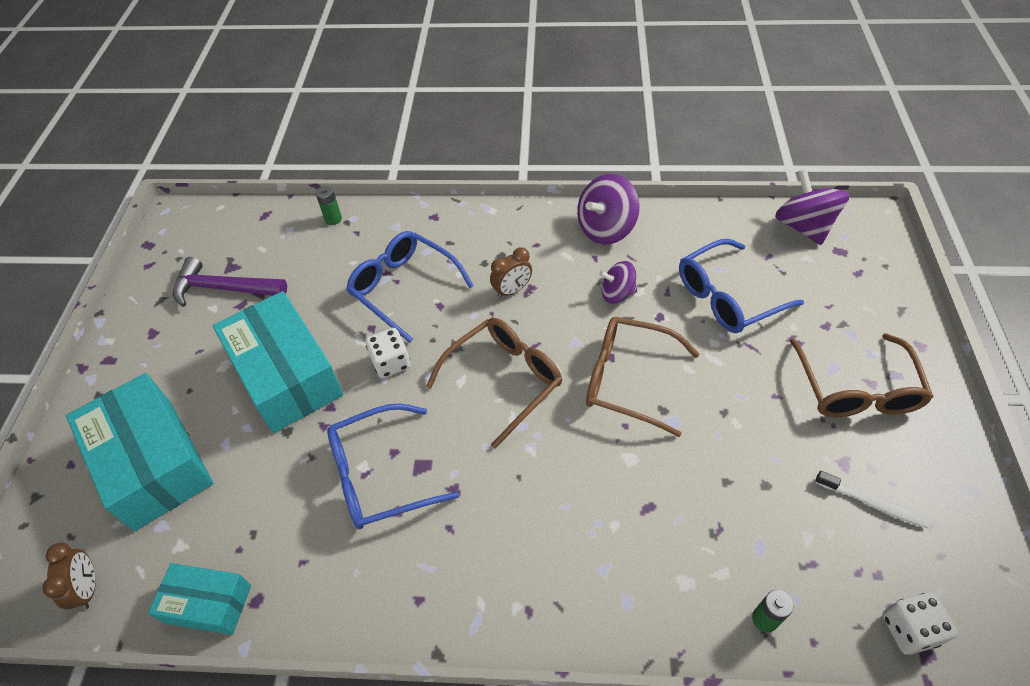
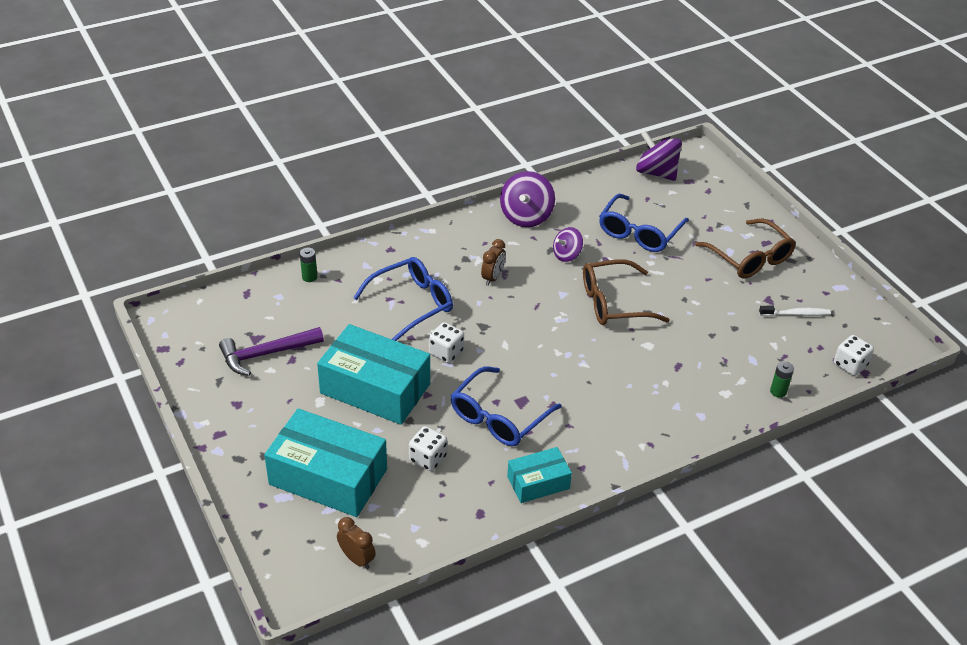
camera: 35 degrees left, 10 degrees down
turquoise box [148,563,251,635] -> turquoise box moved to [507,447,572,503]
blue glasses [346,231,474,343] -> blue glasses turned 135 degrees clockwise [353,257,453,341]
brown glasses [426,318,562,449] -> none
none -> white dice [409,426,447,471]

